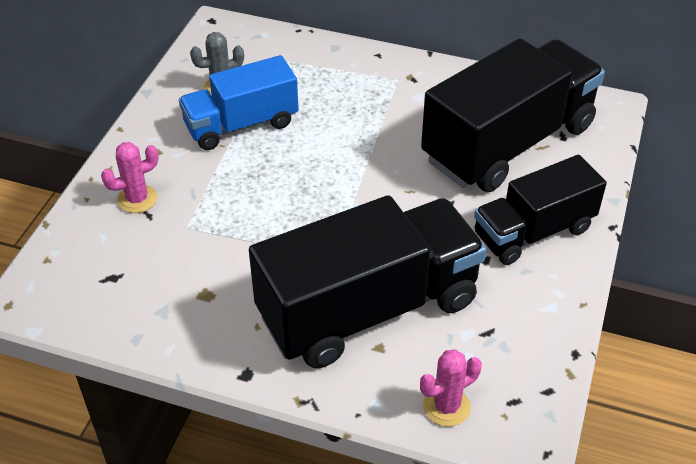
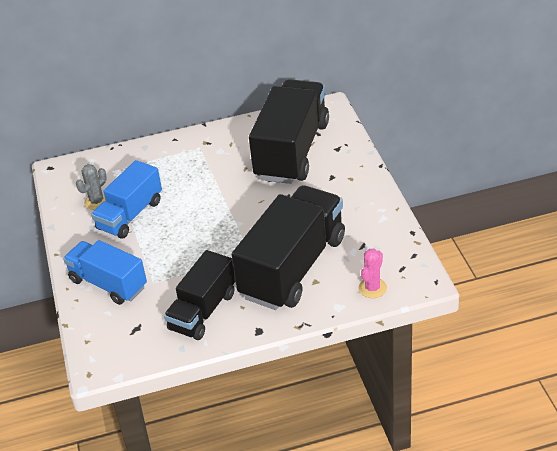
camera: 30 degrees left, 5 degrees down
pink cactus [101,142,159,213] -> blue truck [63,240,147,305]
black truck [474,155,607,265] -> black truck moved to [164,250,235,340]

